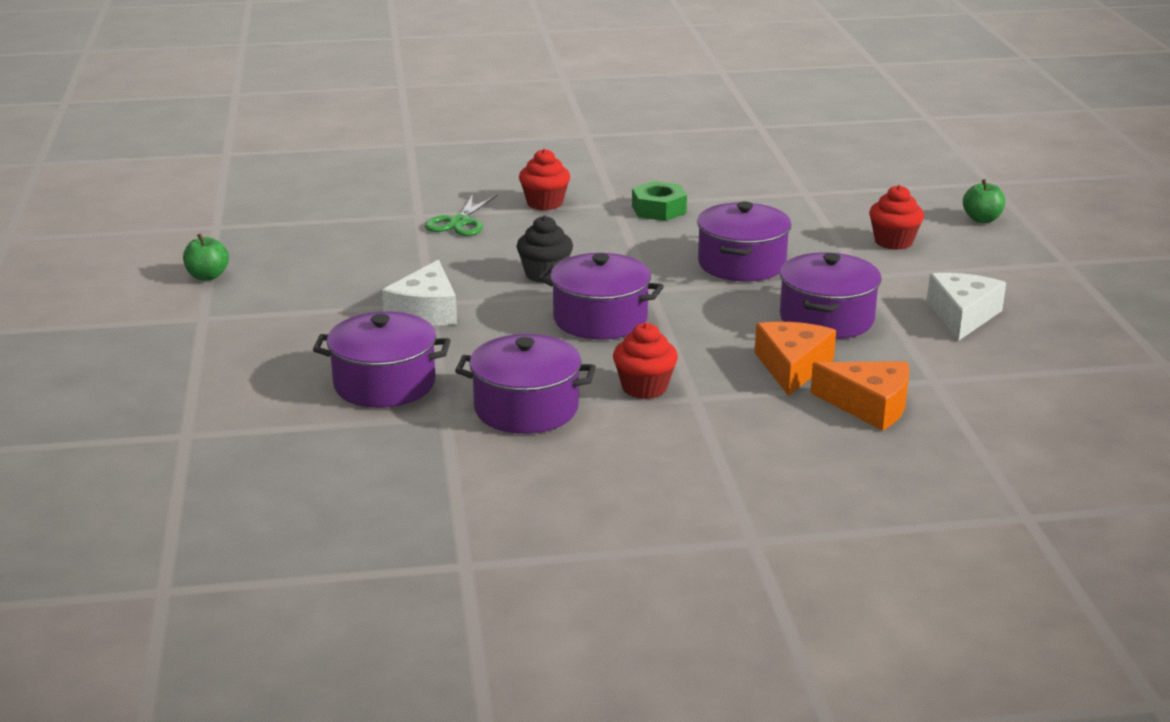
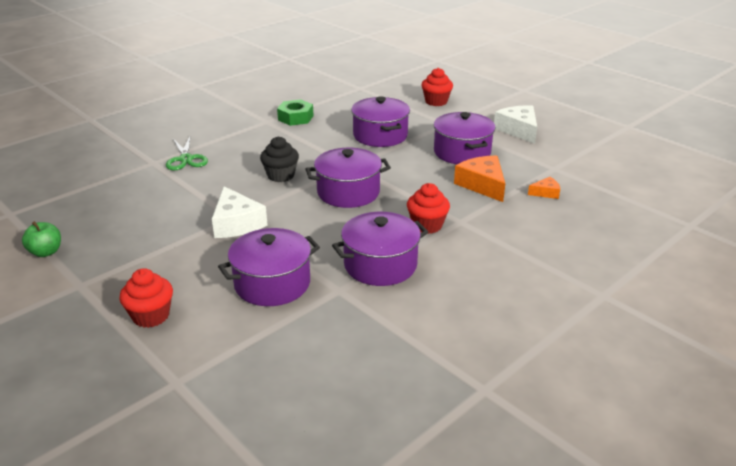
camera: 35 degrees left, 5 degrees up
red cupcake [519,149,570,210] -> red cupcake moved to [119,268,173,328]
orange cheese [810,361,910,431] -> orange cheese [528,177,560,199], size x0.52
green apple [963,179,1005,223] -> none

